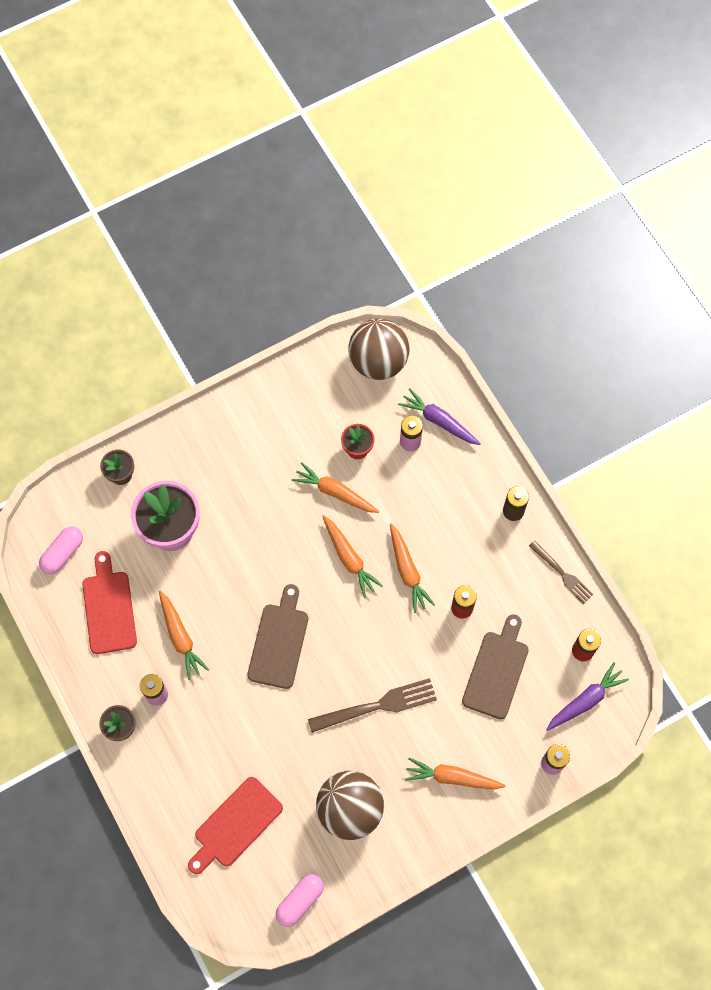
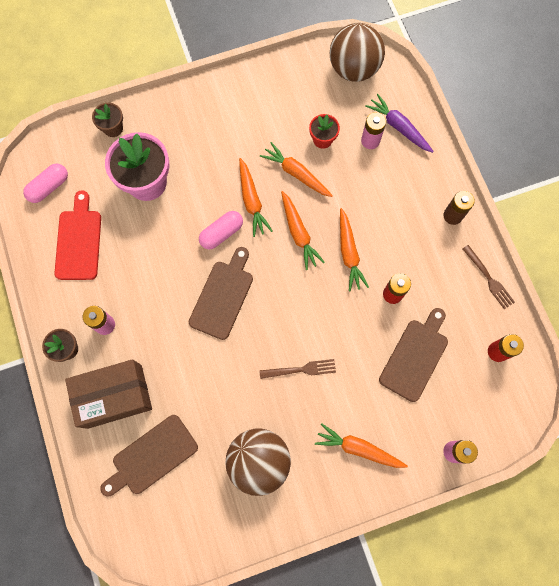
camera: 10 degrees right, 5 degrees up
orange carrot [159,591,209,680] -> orange carrot moved to [239,158,273,237]
red cutting board [188,777,283,874] -> brown cutting board [100,415,198,497]
pink capsule [276,874,324,927] -> pink capsule moved to [199,211,243,249]
brown fork [308,678,437,733] -> brown fork [259,359,336,379], size x0.64
purple carrot [546,662,629,731] -> none
none -> brown box [65,359,152,429]

